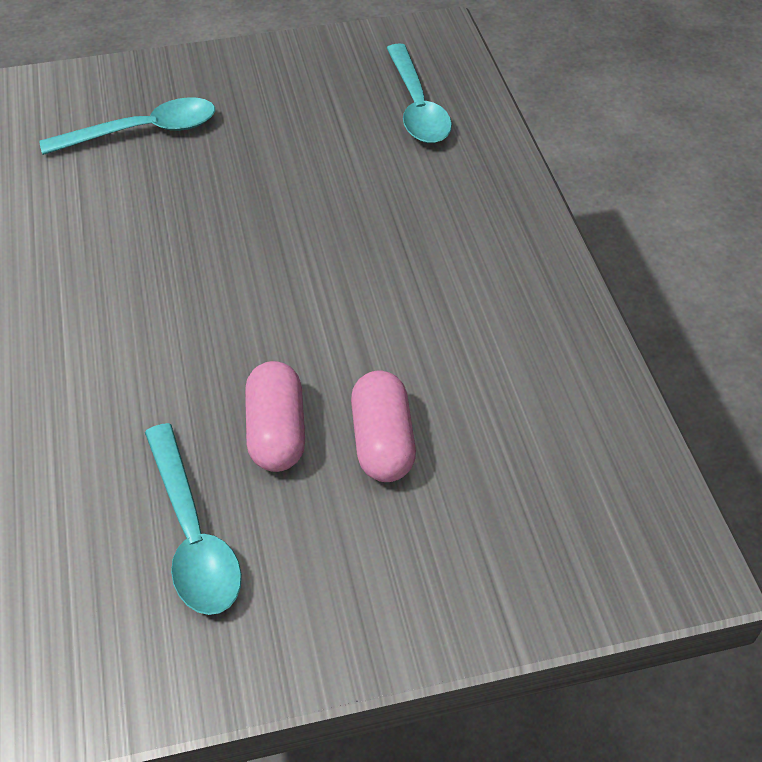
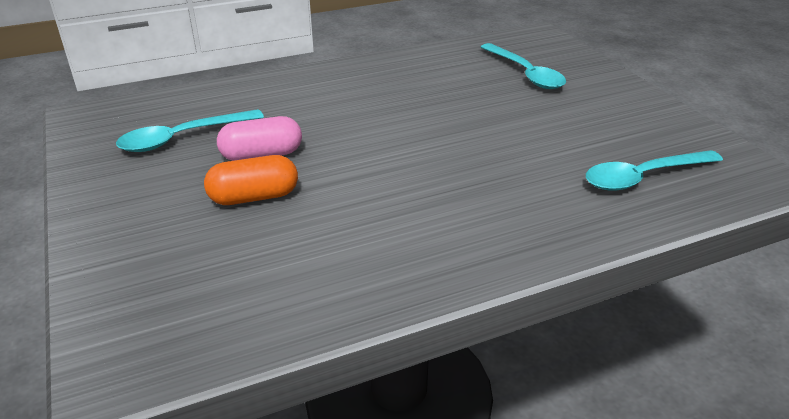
camera: 80 degrees right, 15 degrees down
pink capsule [351,371,416,482] -> orange capsule [204,155,298,205]

